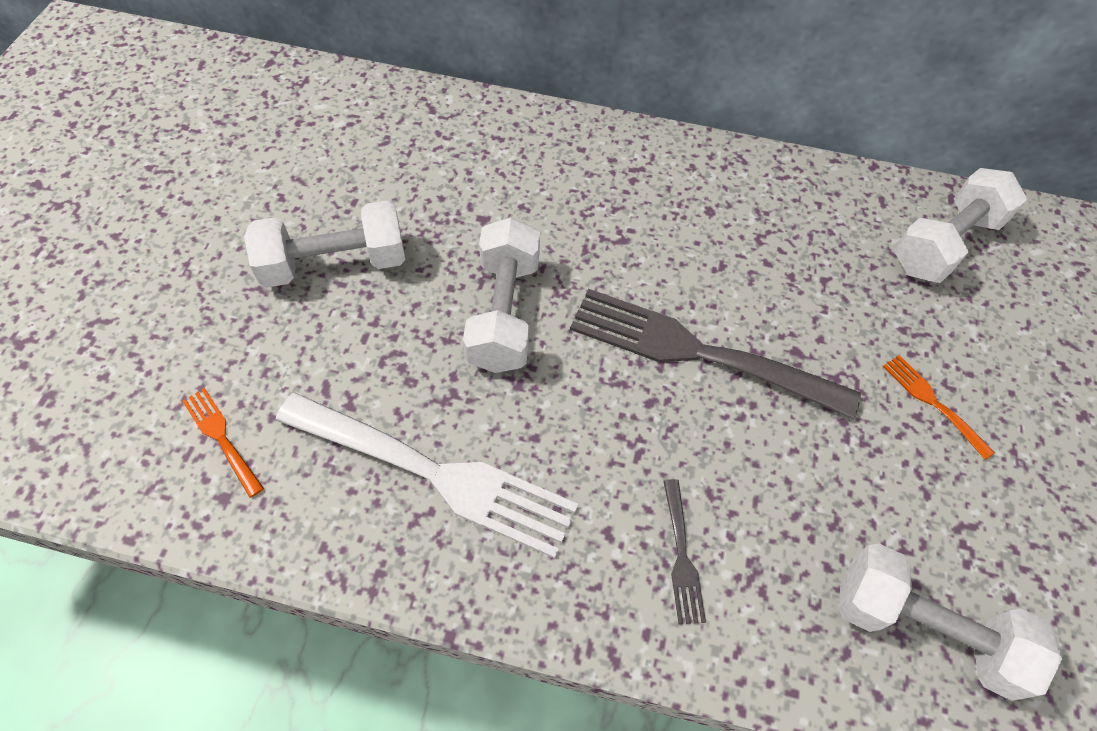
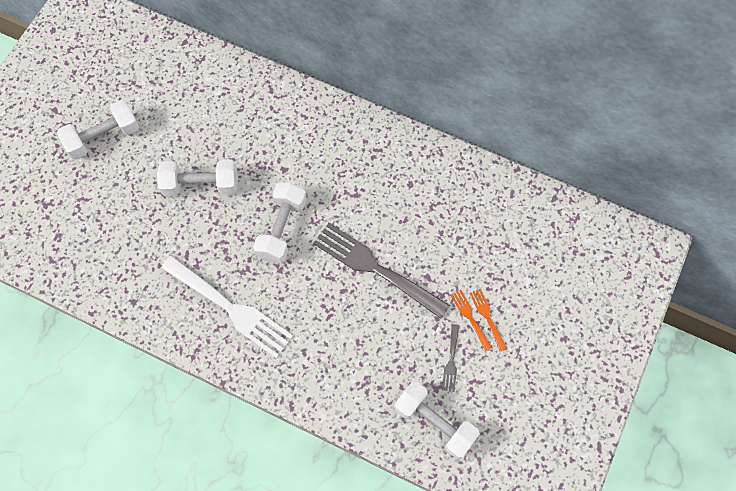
camera: 15 degrees right, 10 degrees up
orange fork [182,388,264,498] -> orange fork moved to [451,290,492,351]
grey fork [663,479,706,624] -> grey fork moved to [442,324,459,392]
white dumbbell [894,168,1028,283] -> white dumbbell moved to [57,100,139,160]

